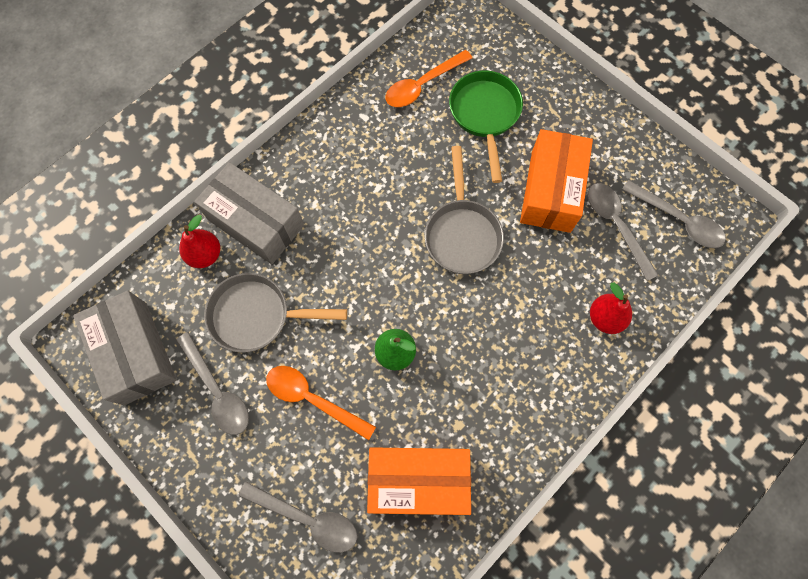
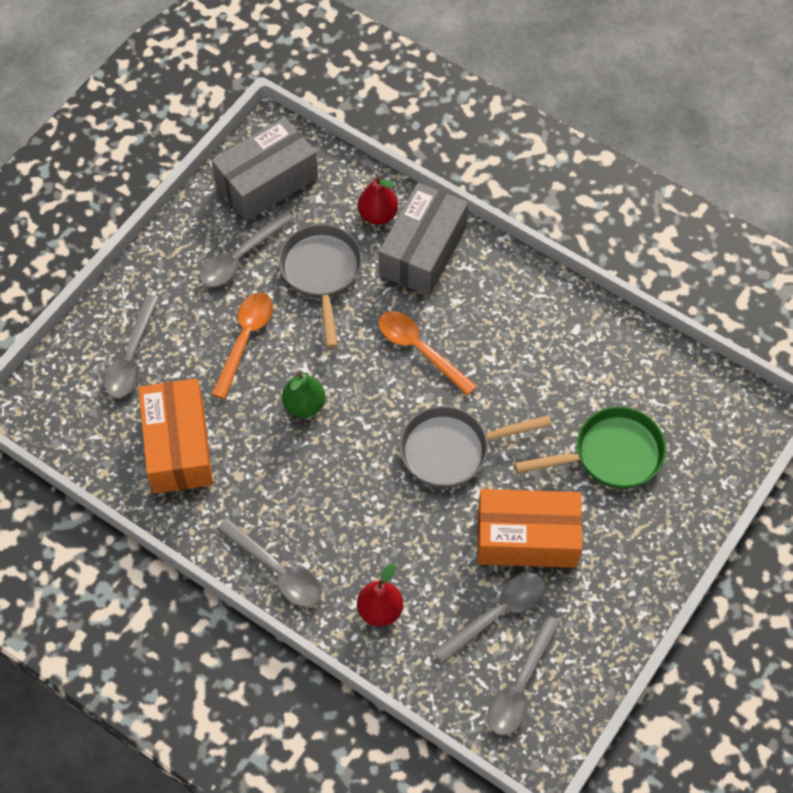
camera: 80 degrees right, 10 degrees down
orange spoon [386,50,472,107] -> orange spoon moved to [378,311,477,396]
none -> grey spoon [217,518,322,607]

